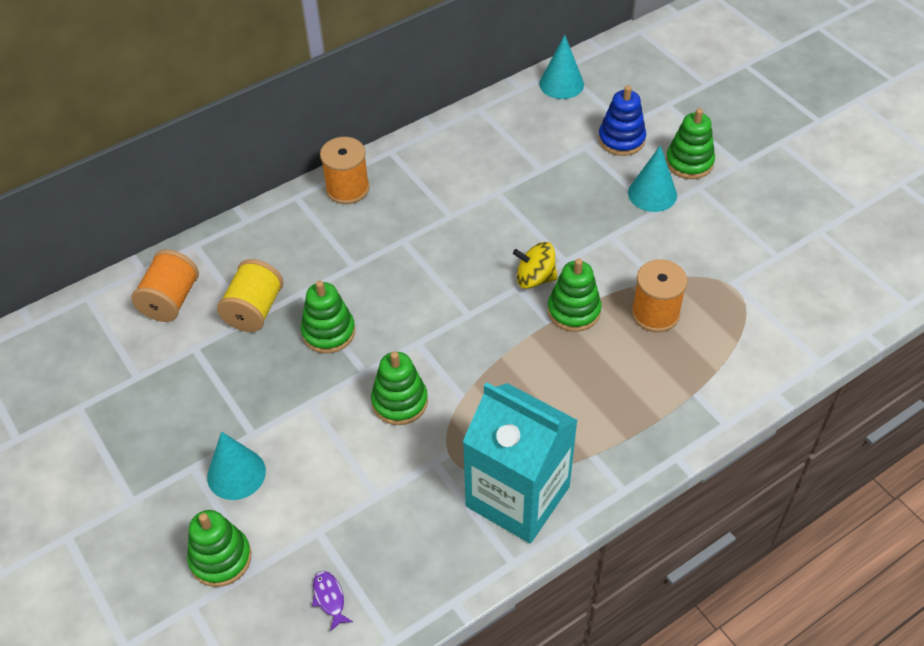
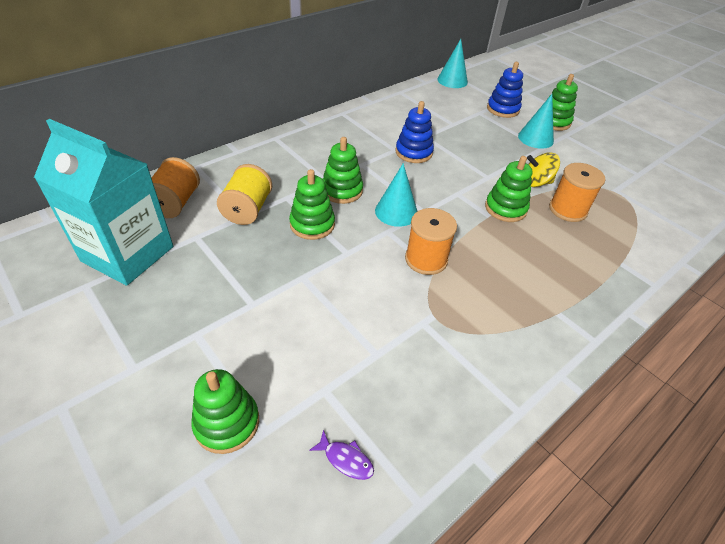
camera: 10 degrees left, 5 degrees down
turquoise cone [207,432,266,500] -> turquoise cone moved to [375,163,417,227]
purple fish [312,571,353,631] -> purple fish turned 150 degrees clockwise [309,430,374,480]
orange spool [320,137,370,204] -> orange spool moved to [405,208,457,275]
green stacking toy [371,351,428,425] -> green stacking toy moved to [323,137,363,204]
turquoise carton [462,382,578,543] -> turquoise carton moved to [34,119,173,286]
yellow spinning top [513,242,558,289] -> yellow spinning top moved to [527,152,560,187]
none -> blue stacking toy [396,101,434,163]

